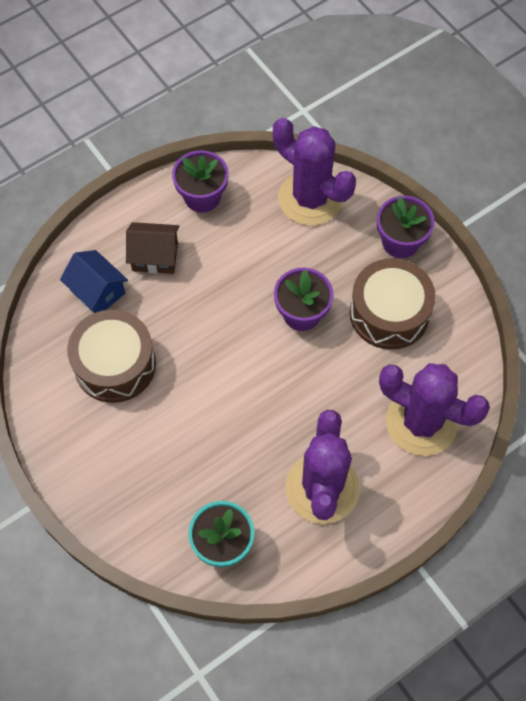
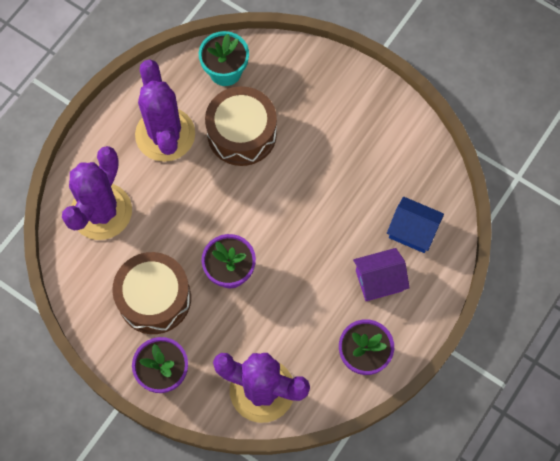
camera: 160 degrees right, 5 degrees up
brown drum [67,310,156,403] -> brown drum moved to [205,86,277,166]
brown house [126,222,179,274] -> purple house [353,248,410,301]
purple cactus [379,363,490,456] -> purple cactus turned 75 degrees counterclockwise [62,146,132,240]

